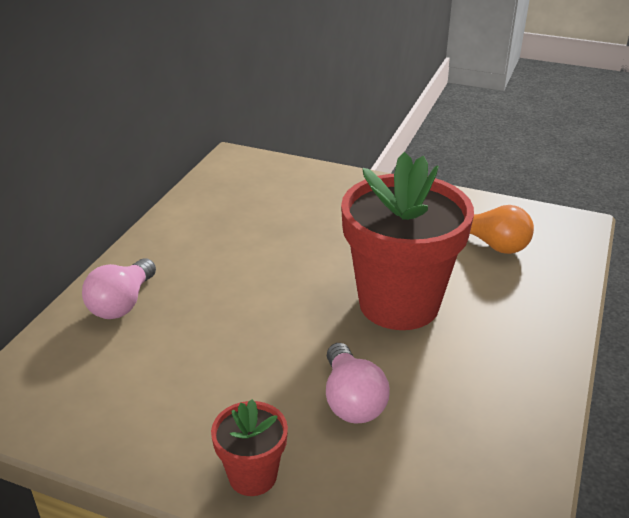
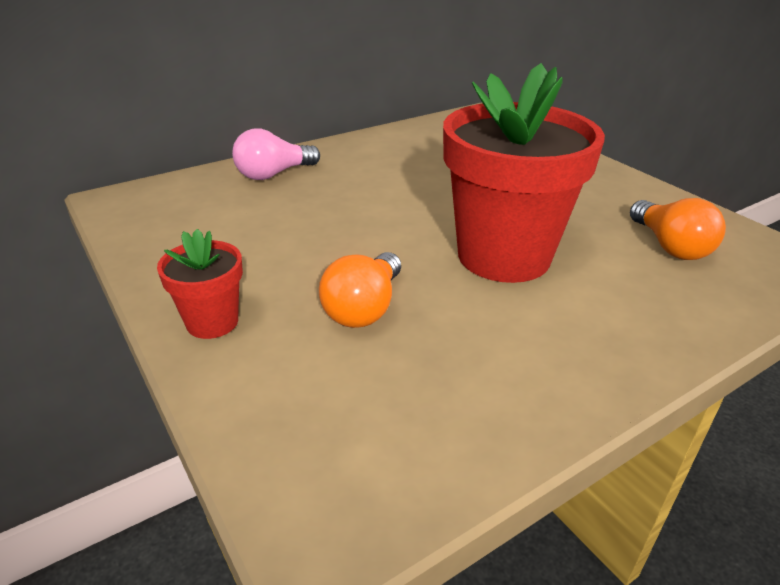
camera: 35 degrees right, 0 degrees up
pink light bulb [326,343,390,424] -> orange light bulb [319,252,401,328]

